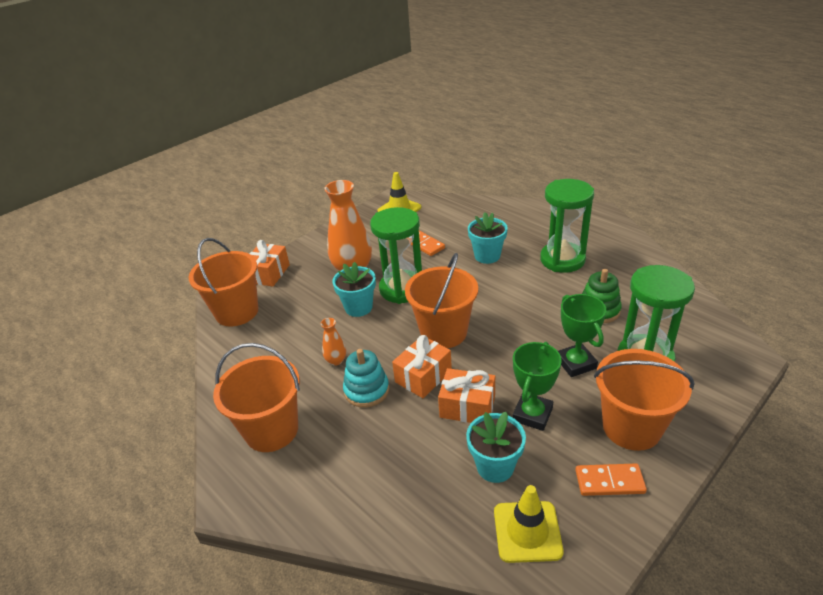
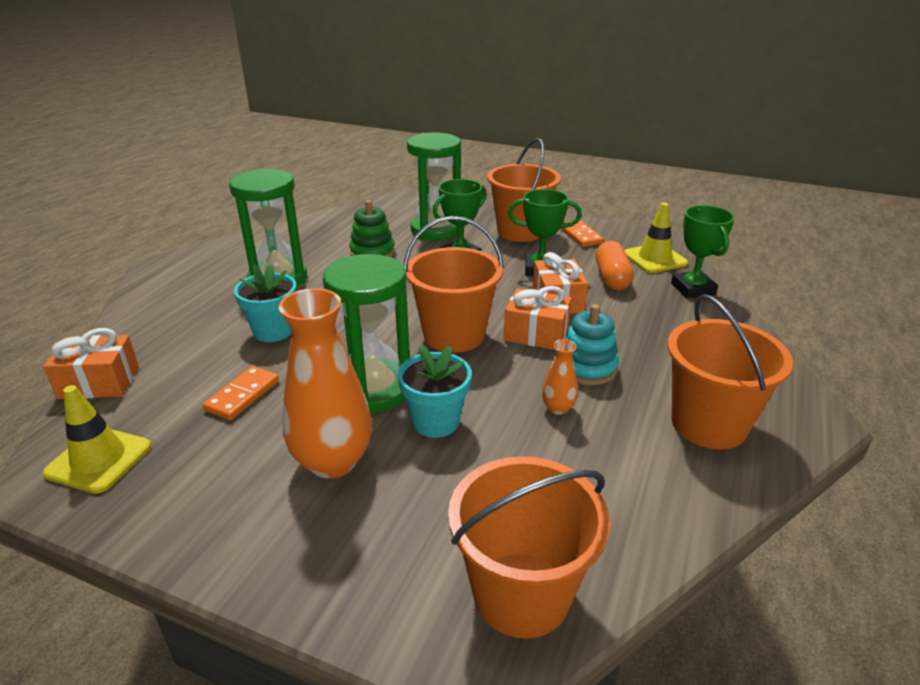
camera: 115 degrees left, 5 degrees down
orange gift [250,240,290,287] -> orange gift moved to [43,328,139,399]
turquoise flower pot [466,412,526,483] -> orange capsule [596,241,634,290]
none -> green trophy [671,205,735,299]

